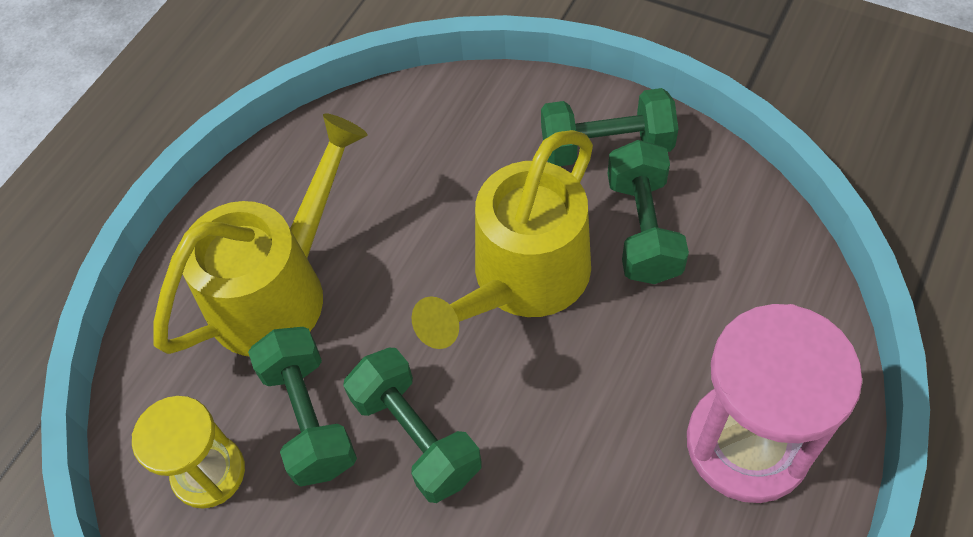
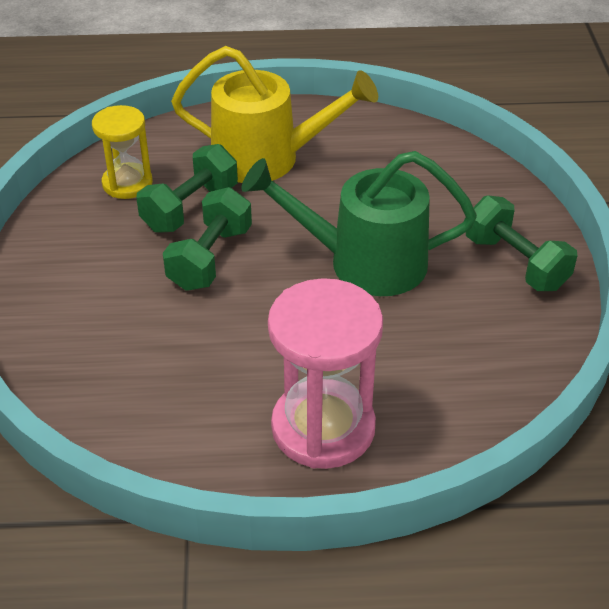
camera: 55 degrees right, 15 degrees down
yellow watering can [412,130,593,349] -> green watering can [241,151,477,296]
green dumbbell [608,140,689,284] -> none

